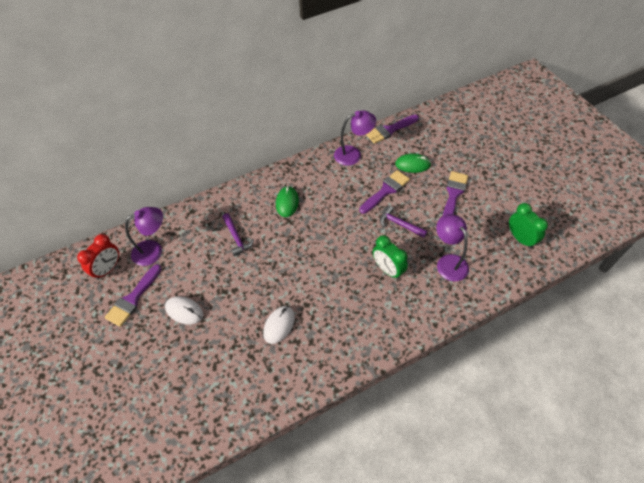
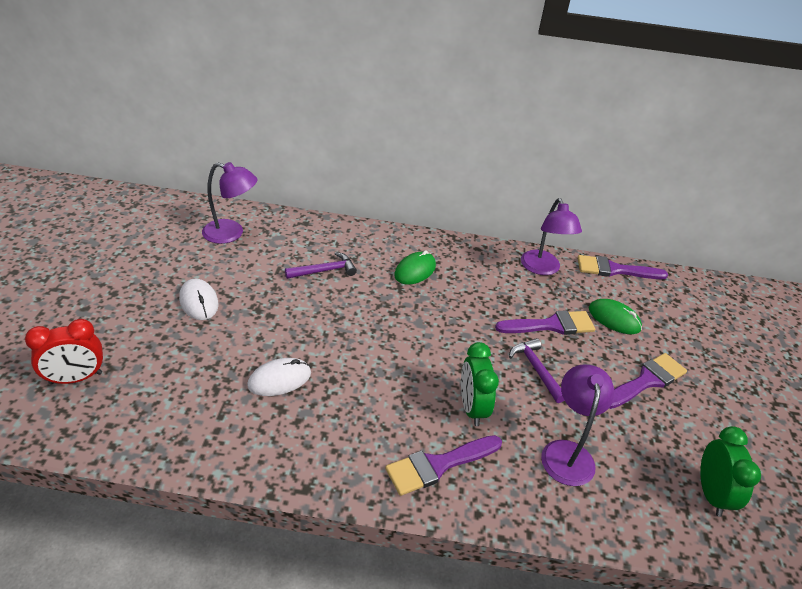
camera: 30 degrees right, 15 degrees down
red clock [77,234,119,280] -> red clock moved to [25,319,103,385]
purple brush [105,264,161,327] -> purple brush moved to [385,435,502,496]
purple hammer [222,213,254,256] -> purple hammer turned 120 degrees counterclockwise [285,252,357,279]
purple lamp [334,110,376,166] -> purple lamp turned 60 degrees clockwise [521,198,582,275]

